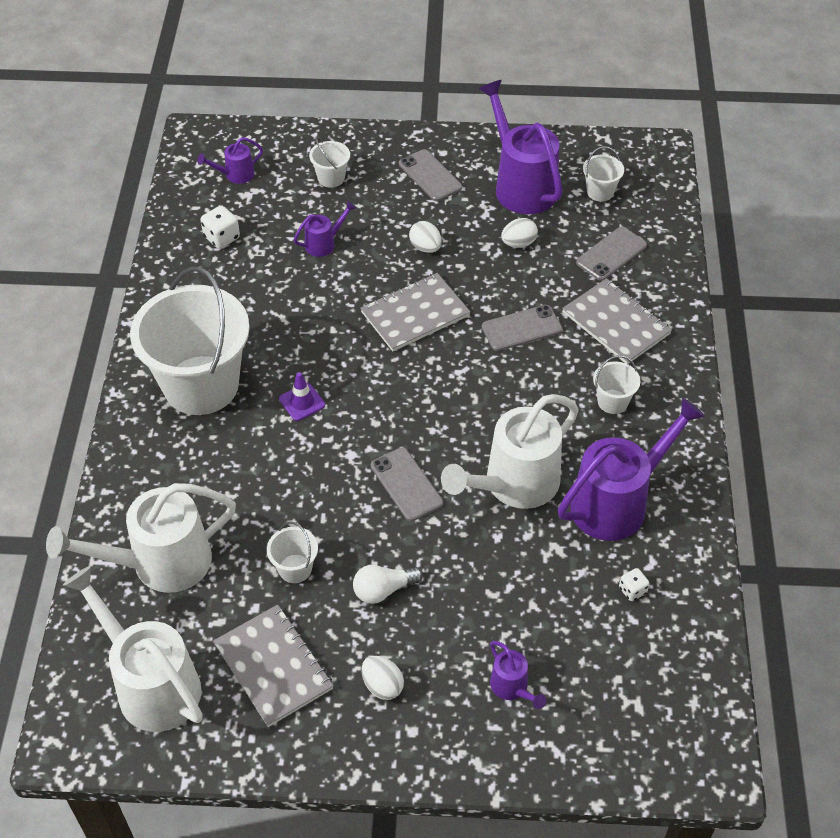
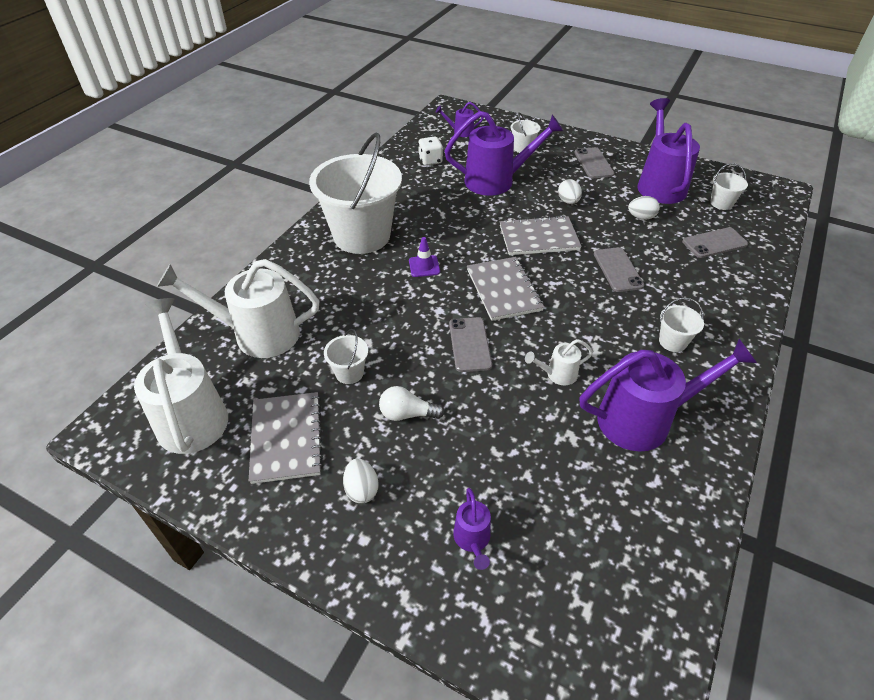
camera: 25 degrees right, 5 degrees down
purple watering can [294,201,356,257] -> purple watering can [445,111,563,196], size x2.16
white watering can [441,394,579,509] -> white watering can [525,339,593,385], size x0.46
grey phone [482,305,562,351] -> grey phone turned 75 degrees clockwise [594,247,644,292]
grey notebook [562,278,672,364] -> grey notebook moved to [467,257,544,321]
white dice [619,568,650,601] -> none

